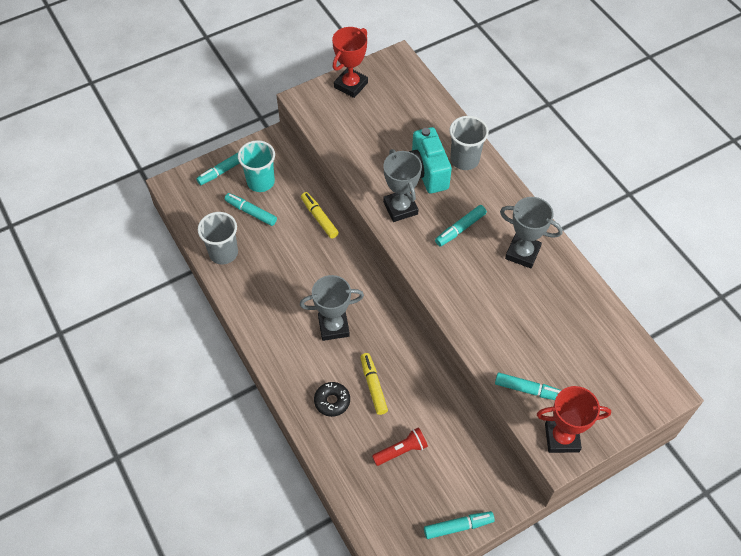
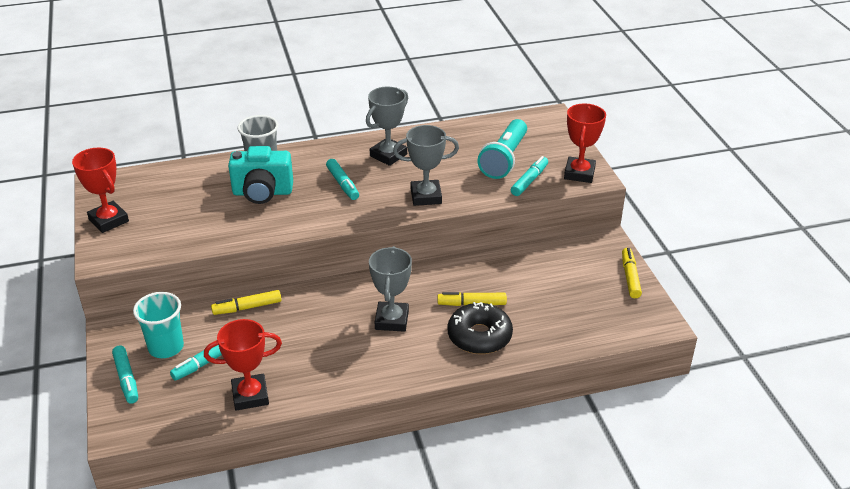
camera: 75 degrees left, 20 degrees down
grey cup [198,212,238,264] -> red trophy [204,319,282,411]
black donut [314,382,350,417] -> black donut [448,302,513,354], size x1.66
red flashlight [372,428,428,466] -> none
grey trophy [383,149,422,222] -> grey trophy moved to [393,125,459,206]
turquoise marker [424,511,495,539] -> yellow marker [622,248,642,298]
none -> turquoise flashlight [477,119,527,179]

